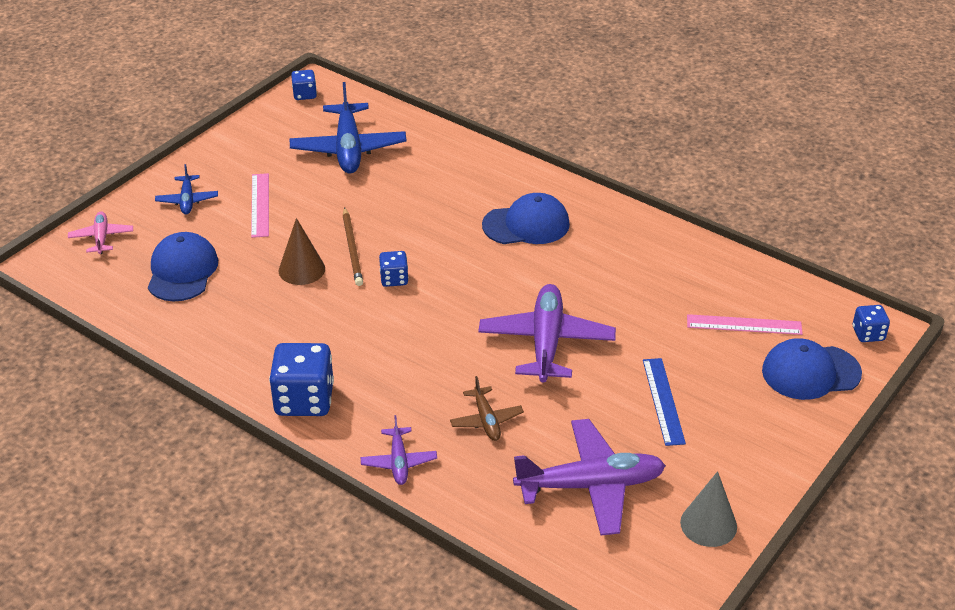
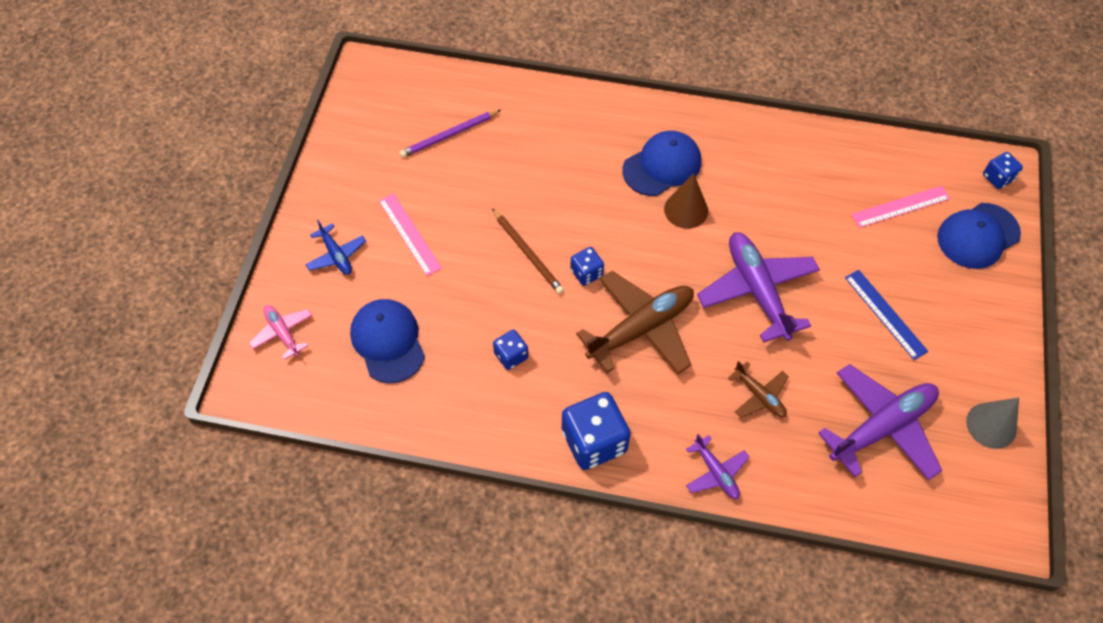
camera: 25 degrees left, 20 degrees up
brown cone [279,218,325,285] -> brown cone moved to [664,173,708,229]
blue plane [290,82,407,174] -> purple pencil [399,110,501,158]
blue dice [291,70,317,100] -> blue dice moved to [493,329,528,370]
none -> brown plane [576,271,694,374]

